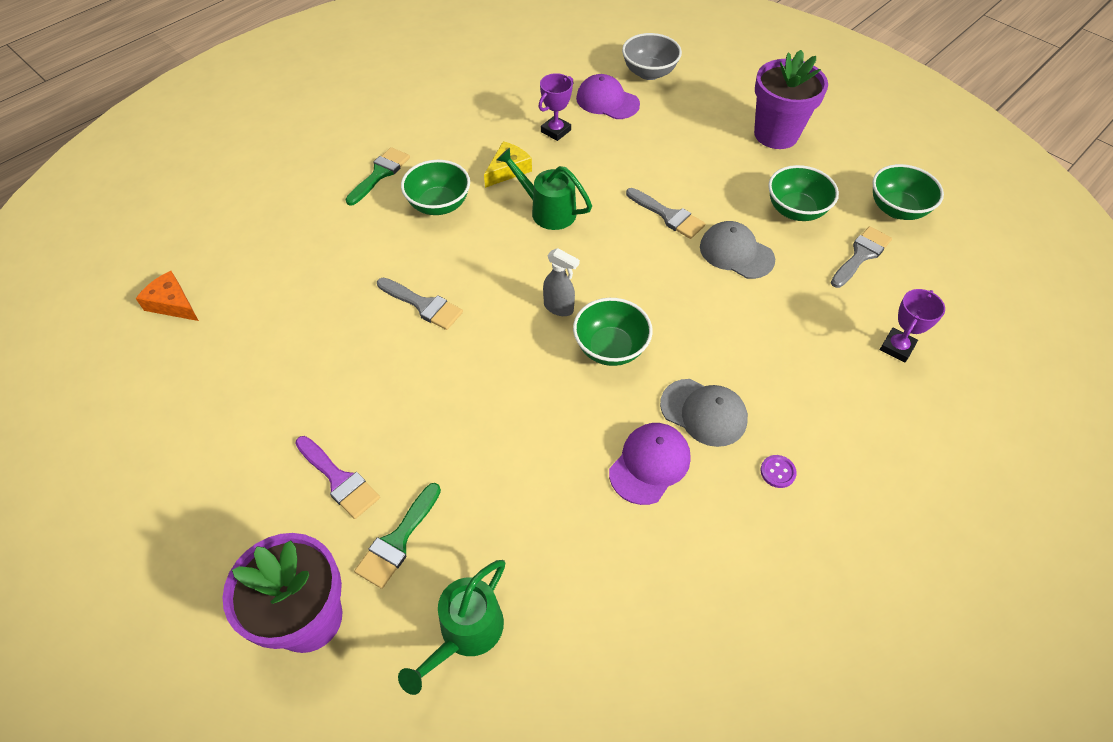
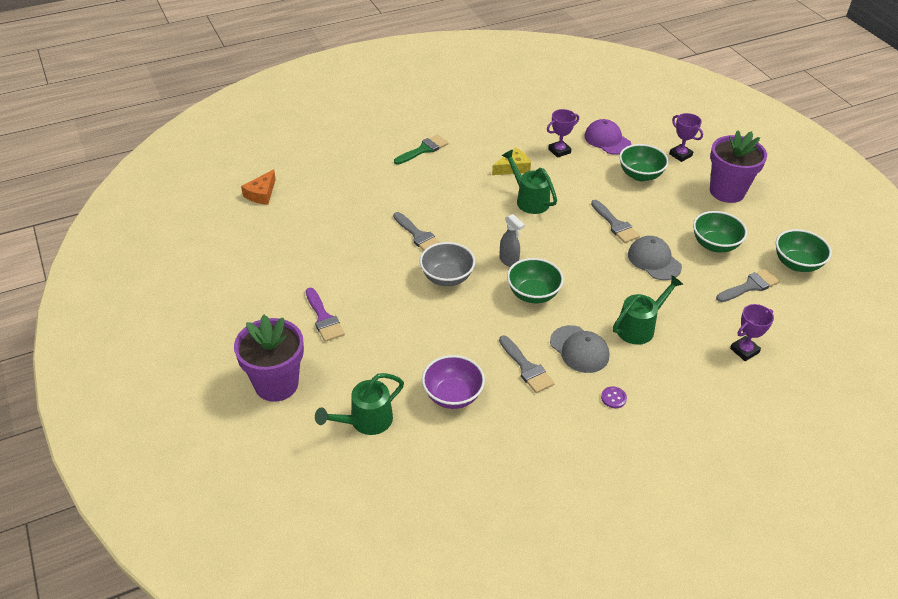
camera: 20 degrees right, 10 degrees down
orange cheese [136,271,199,321] -> orange cheese turned 120 degrees counterclockwise [241,169,276,205]
green brush [354,483,441,589] -> none
green bowl [401,160,470,215] -> green bowl moved to [619,144,669,181]
purple cap [609,423,691,505] -> grey brush [499,335,555,393]
grey bowl [622,33,682,80] -> grey bowl moved to [420,242,475,286]
none -> purple bowl [422,355,485,409]
none -> green watering can [613,275,683,345]
none -> purple trophy [669,113,703,162]

